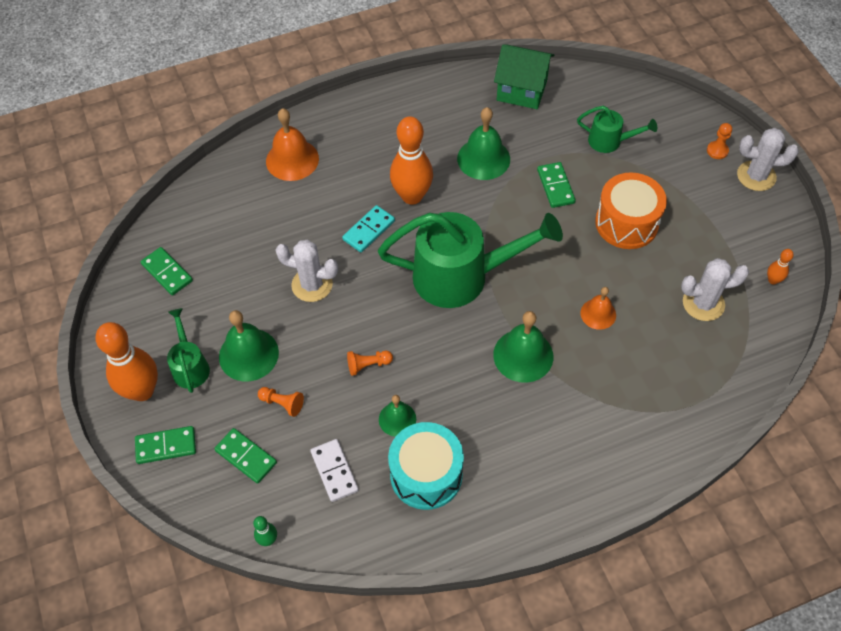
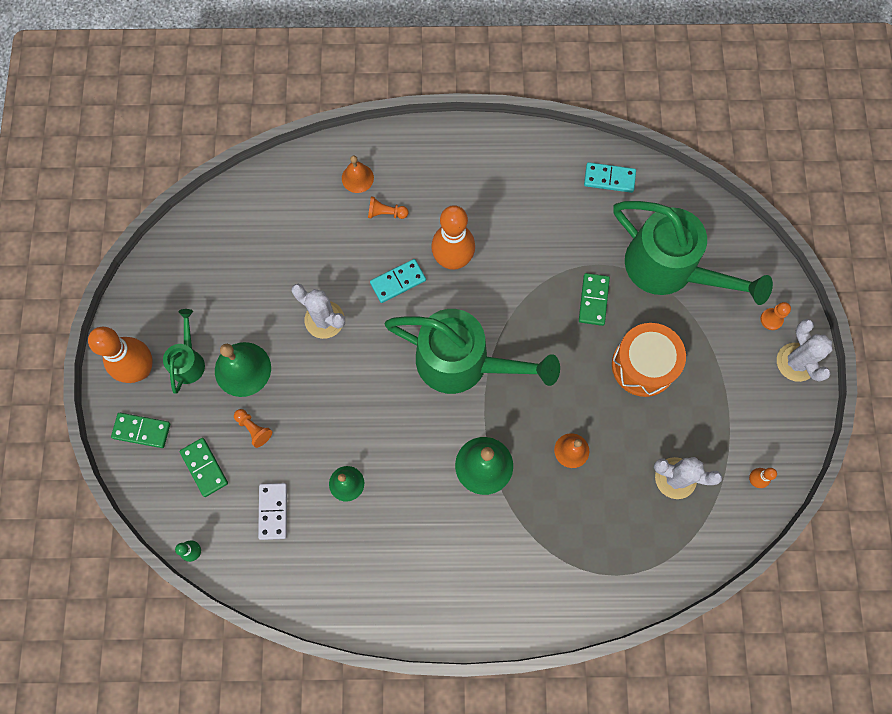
camera: 20 degrees right, 15 degrees up
green domino [141,247,193,295] -> none
orange bell [266,108,319,181] -> orange bell [342,155,374,193], size x0.61
orange pawn [347,350,393,376] -> orange pawn moved to [368,196,408,219]
turquoise drum [388,422,464,510] -> none
green bell [457,107,510,180] -> none
green house [494,44,554,109] -> turquoise domino [584,162,636,193]
green watering can [577,106,657,153] -> green watering can [614,201,773,305], size x2.07
white cactus [737,128,799,191] -> white cactus turned 45 degrees clockwise [777,319,832,382]

